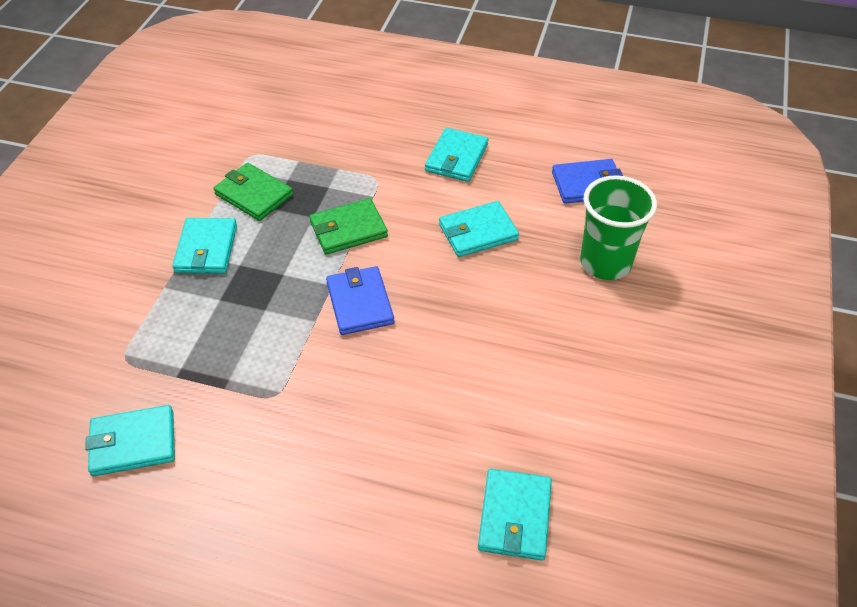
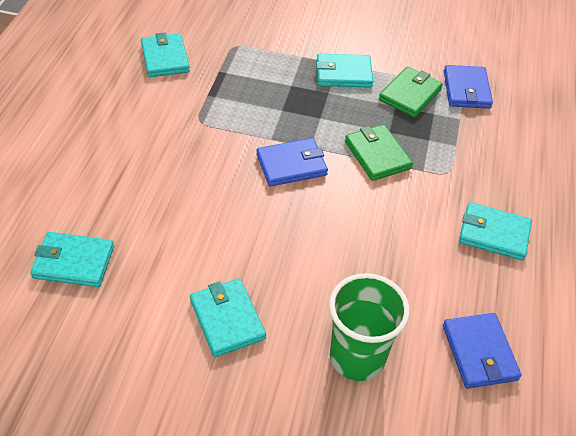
camera: 85 degrees right, 0 degrees up
turquoise wallet [439,201,519,257] -> turquoise wallet moved to [190,278,266,357]
none -> blue wallet [444,65,493,109]

